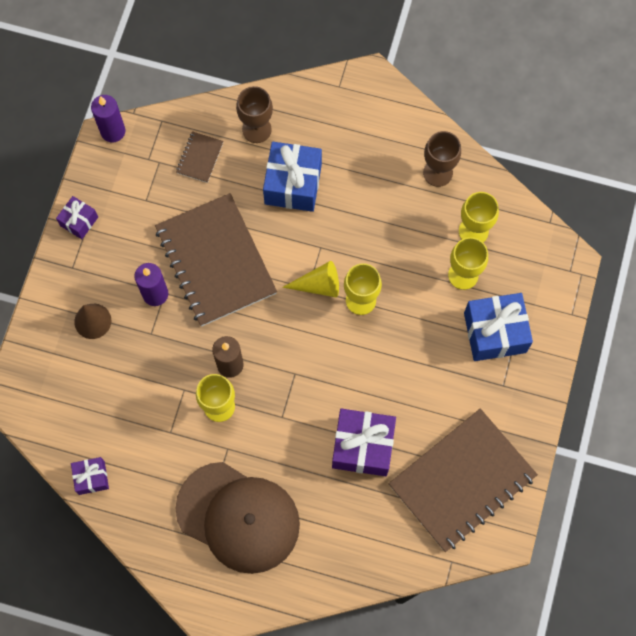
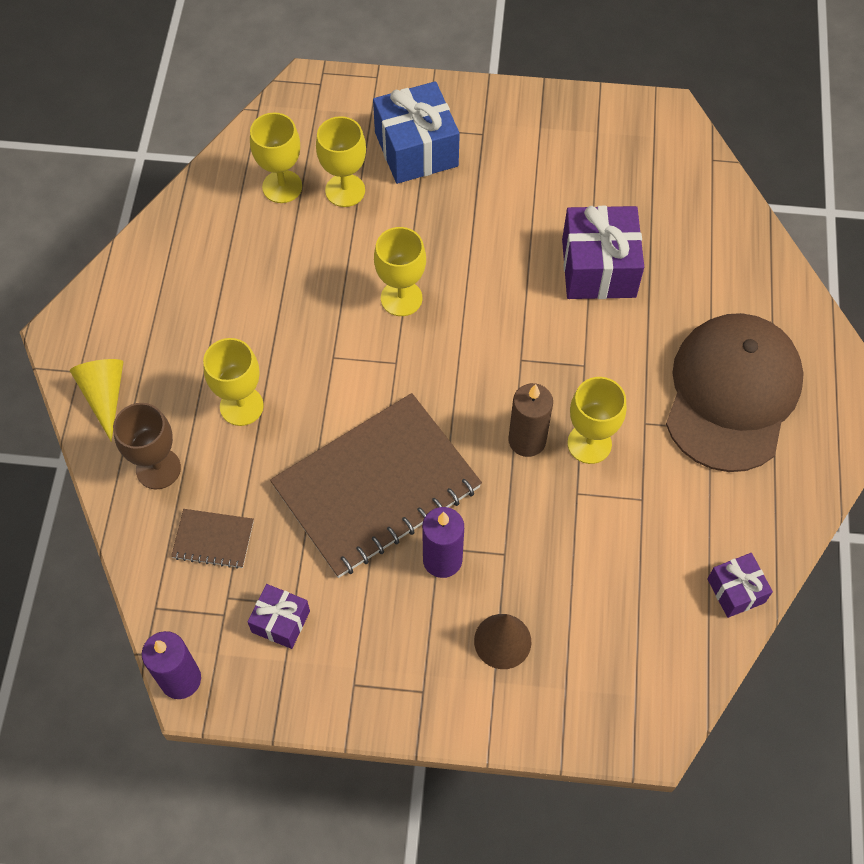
camera: 100 degrees left, 10 degrees down
purple gift [56,196,98,239] -> purple gift moved to [247,584,310,649]
blue gift [263,142,322,212] -> yellow goblet [203,338,264,426]
yellow cone [282,261,339,297] -> yellow cone moved to [70,359,123,442]
brown notebook [389,409,538,552] -> none
brown goblet [423,131,461,187] -> none

